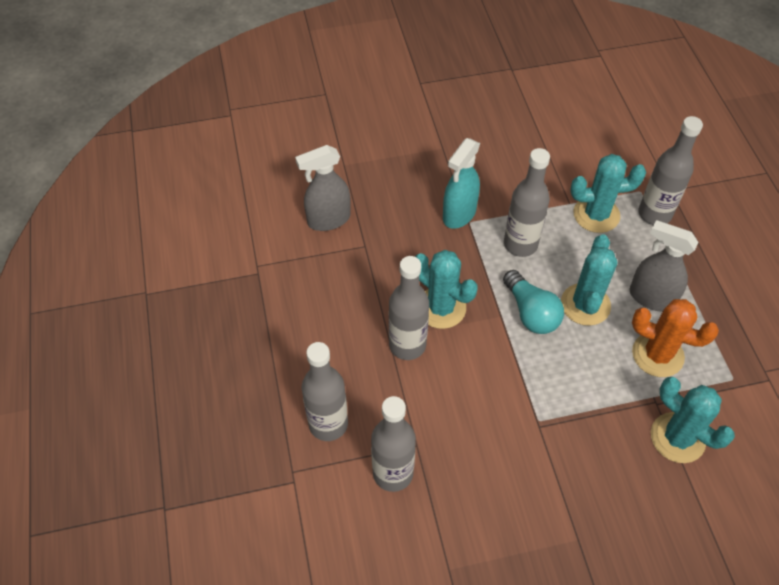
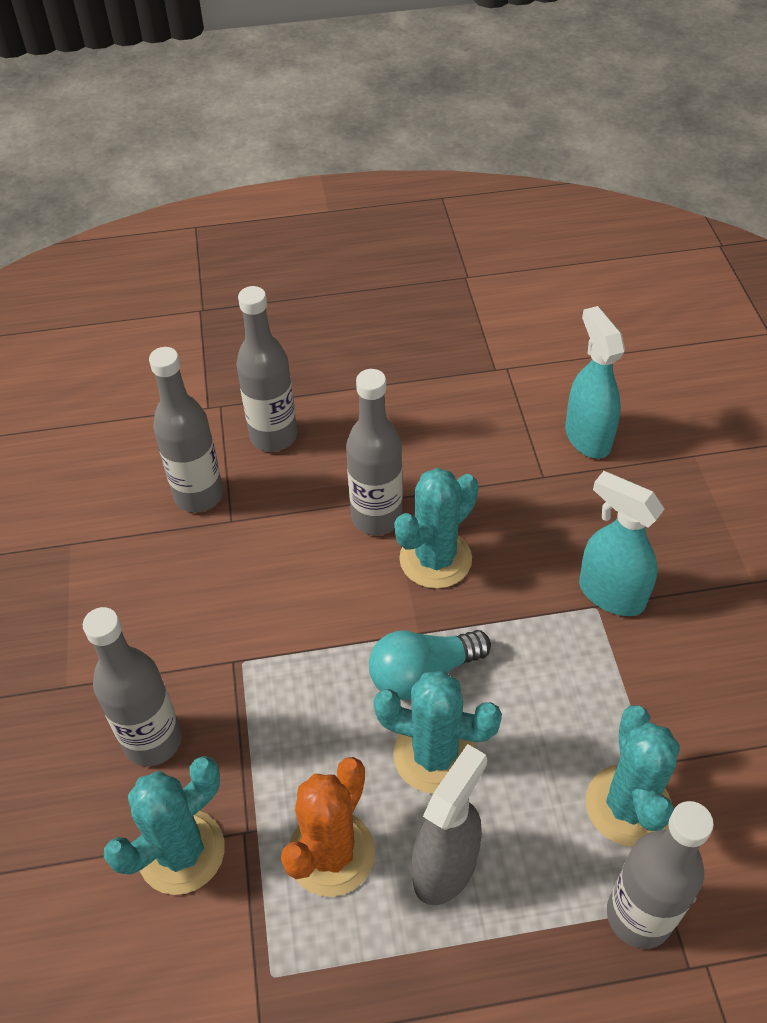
camera: 95 degrees right, 5 degrees down
grey spray bottle [295,145,351,231] -> turquoise spray bottle [565,306,625,459]
grey bottle [504,148,550,257] -> grey bottle moved to [83,607,182,766]

